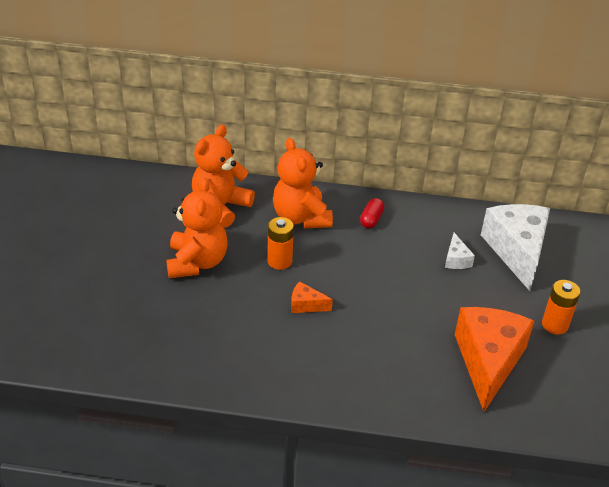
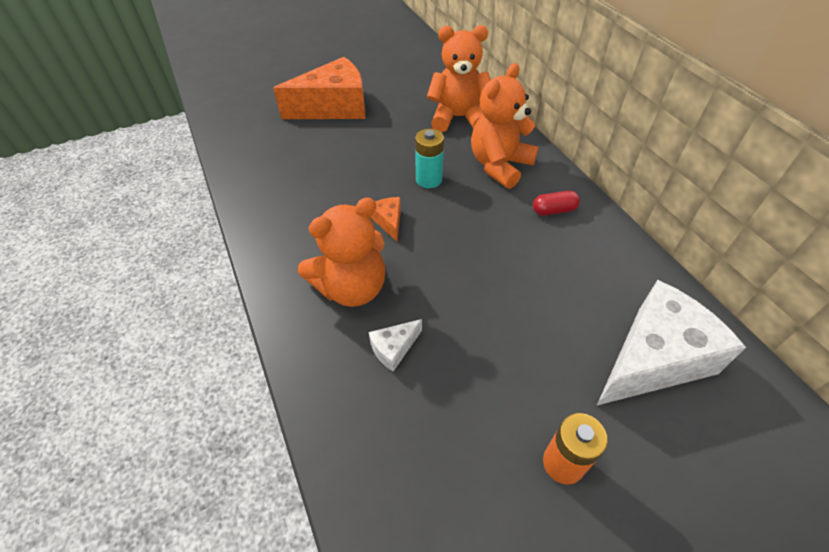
camera: 60 degrees right, 10 degrees up
orange teddy bear [166,178,228,278] -> orange teddy bear moved to [298,197,385,307]
orange battery [267,217,294,270] -> turquoise battery [415,129,444,188]
white cheese [445,233,475,269] -> white cheese moved to [369,319,422,372]
orange cheese [455,307,534,412] -> orange cheese moved to [273,57,365,119]

